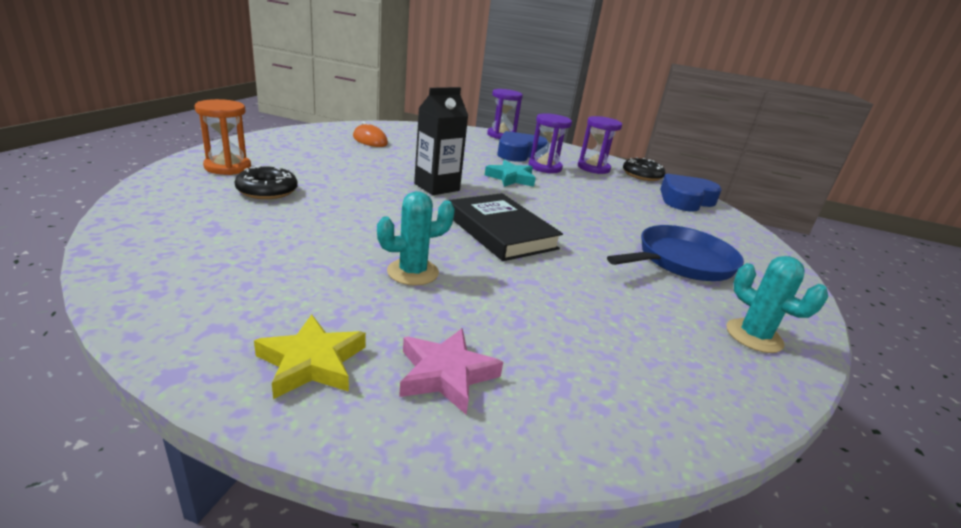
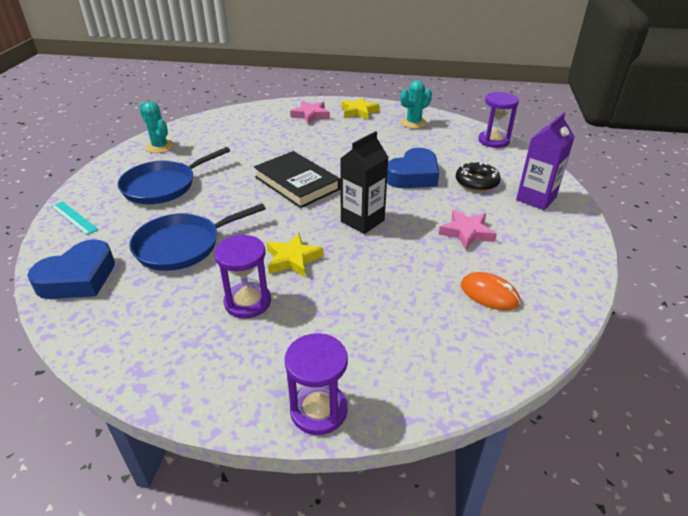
camera: 175 degrees right, 10 degrees up
orange hourglass [195,99,251,175] -> purple carton [516,112,575,210]
turquoise cactus [377,191,455,286] -> turquoise cactus moved to [400,80,432,129]
turquoise star [485,160,536,187] -> yellow star [266,233,324,277]
blue heart [497,131,548,162] -> blue heart moved to [387,148,439,188]
purple hourglass [578,116,622,174] -> purple hourglass moved to [478,92,519,148]
black donut [623,157,665,181] -> none
none -> turquoise ruler [51,201,99,235]
none -> blue pan [129,204,266,271]
none -> pink star [439,210,497,250]

